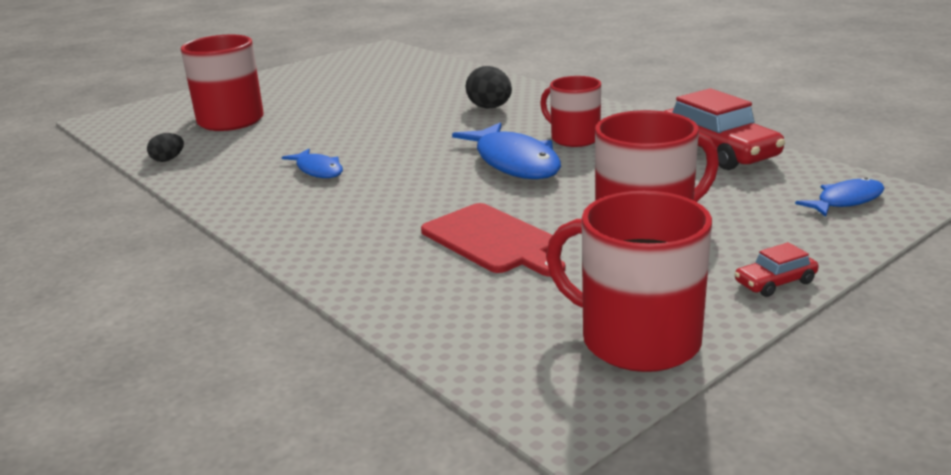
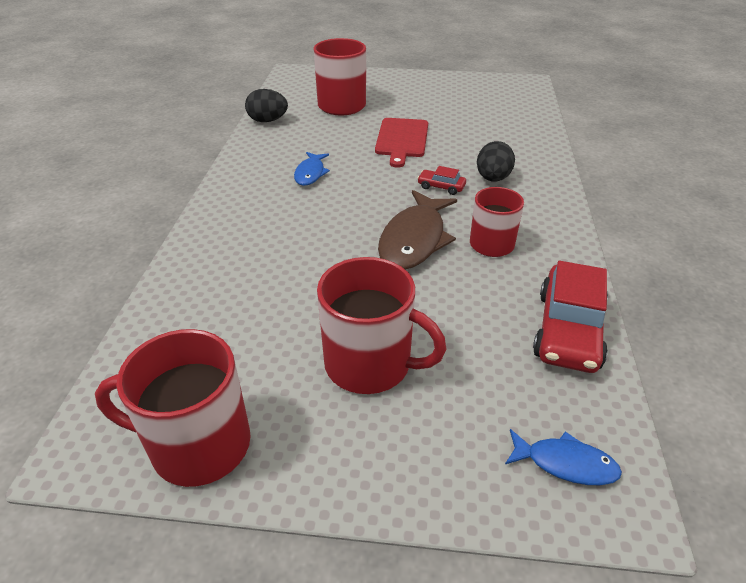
camera: 45 degrees right, 15 degrees up
black egg [147,133,184,162] -> black egg [245,89,288,122], size x1.67
red cutting board [421,203,565,277] -> red cutting board moved to [375,118,428,168]
blue fish [452,122,561,179] -> brown fish [378,190,457,270]
red mug [546,191,712,372] -> red mug turned 75 degrees counterclockwise [95,329,251,487]
red car [735,242,819,297] -> red car moved to [417,166,466,195]

